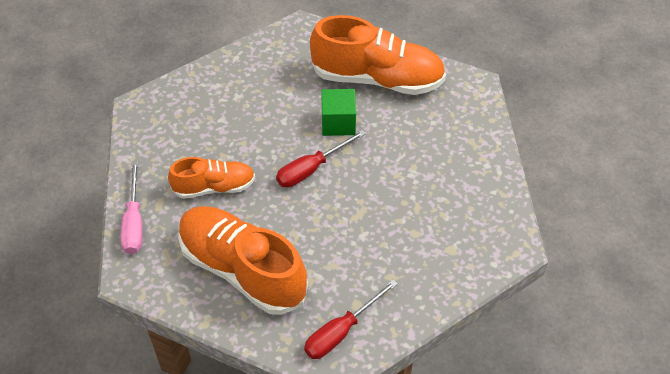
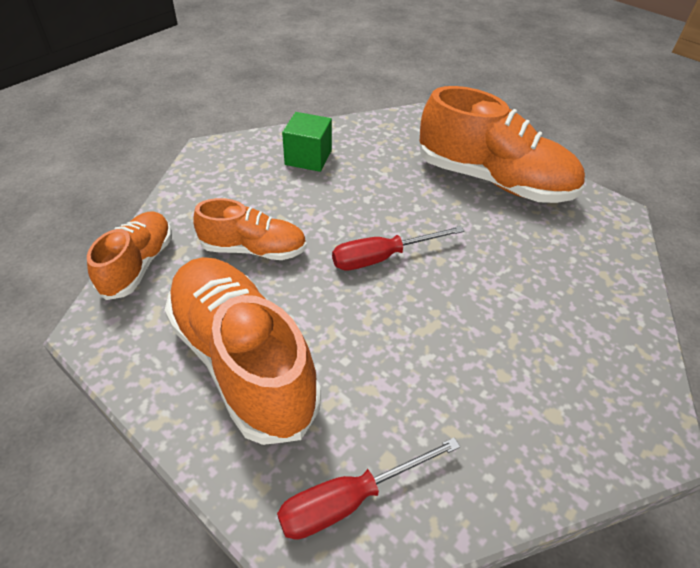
camera: 15 degrees right, 5 degrees down
pink screwdriver [121,161,143,254] -> orange shoe [87,212,172,300]
green cube [321,89,356,136] -> green cube moved to [282,112,332,172]

